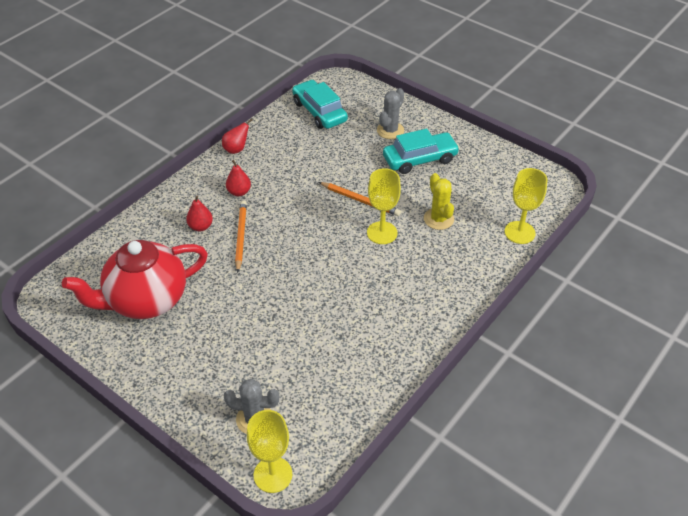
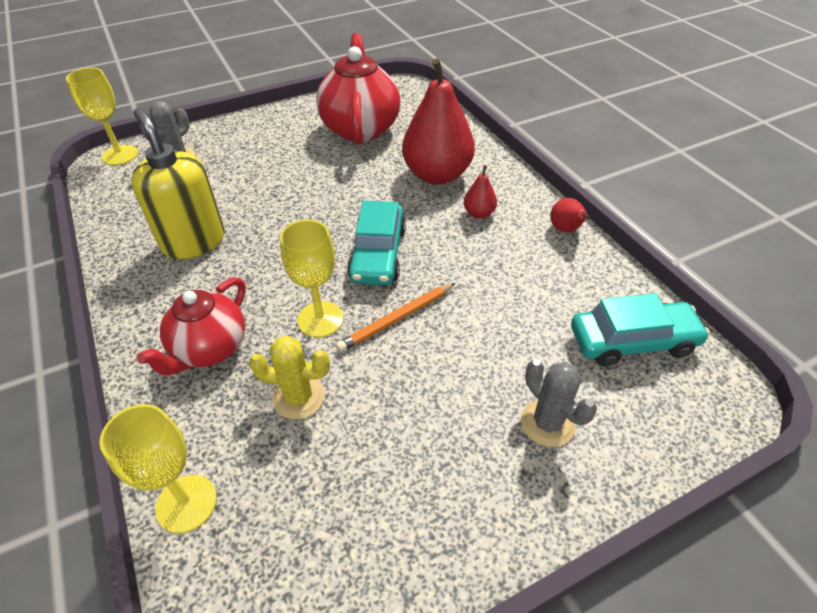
camera: 115 degrees right, 0 degrees up
red pear [186,195,213,231] -> red pear [402,58,475,185], size x2.30
orange pencil [235,200,247,273] -> none
turquoise car [383,129,460,174] -> turquoise car moved to [347,201,406,285]
none -> yellow soap dispenser [131,108,225,259]
none -> red teapot [136,277,246,376]

